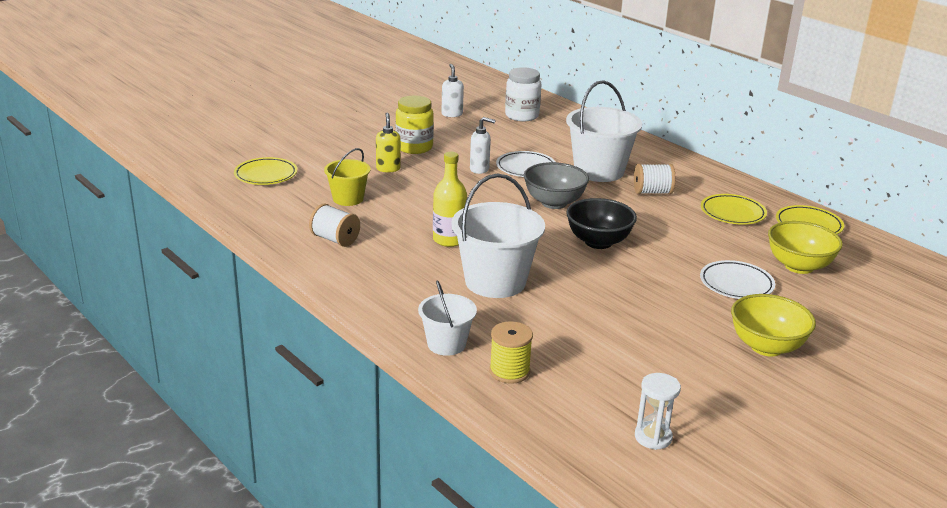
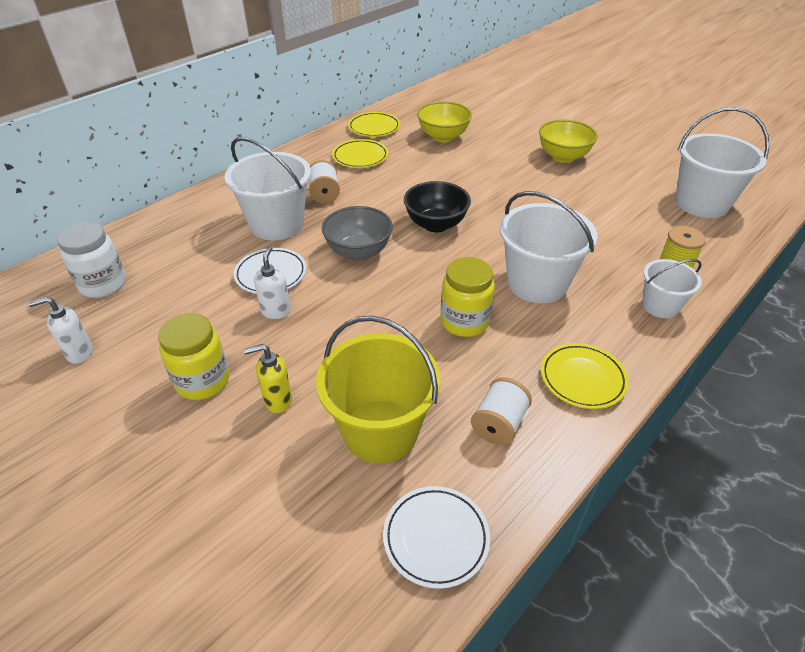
camera: 95 degrees left, 15 degrees up
yellow plate [234,157,297,185] -> yellow plate moved to [541,343,629,409]
yellow bucket [324,148,370,206] -> yellow bucket [316,316,440,463], size x1.75
yellow bottle [433,152,467,247] -> yellow jar [440,257,495,337]
white hourglass [635,373,681,450] -> white bucket [675,107,769,218]
white plate [700,260,775,299] -> white plate moved to [383,486,490,589]

